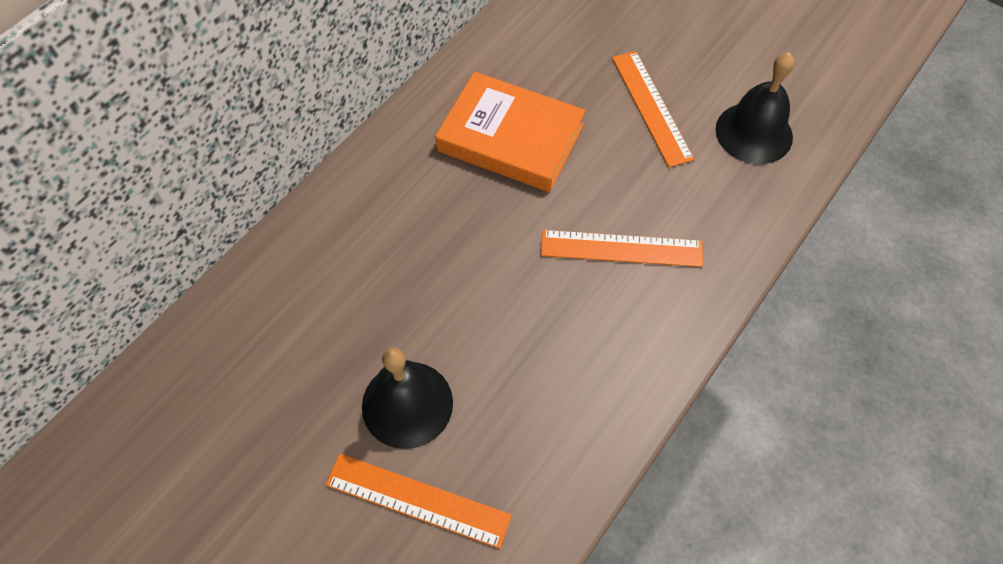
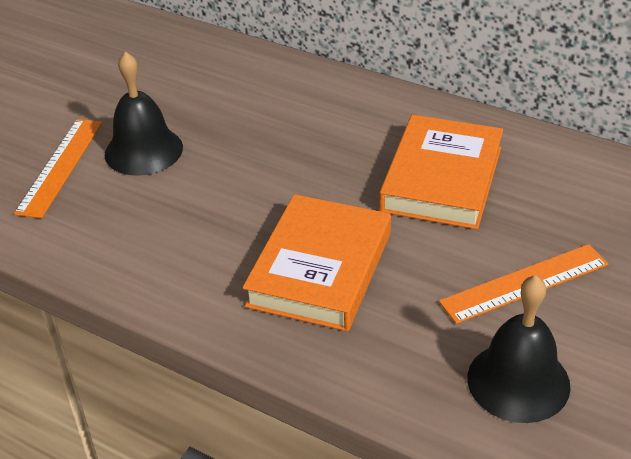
camera: 85 degrees right, 20 degrees down
orange ruler [541,230,703,267] -> orange book [242,194,391,331]

